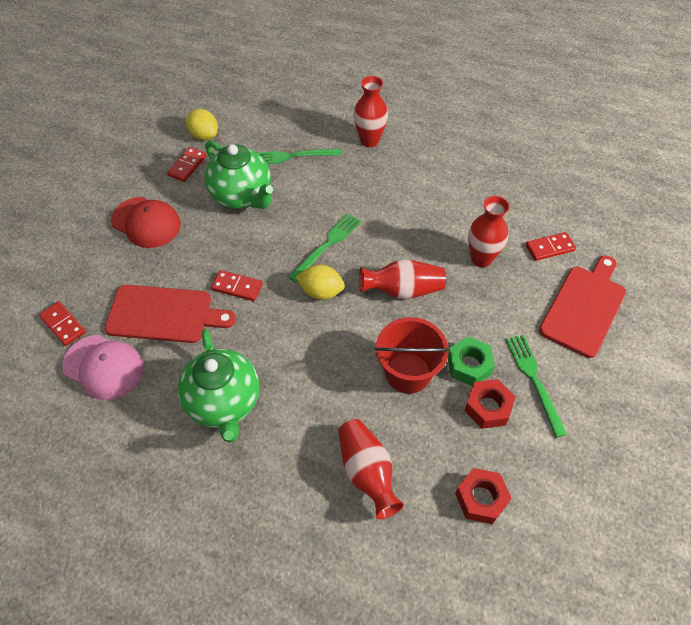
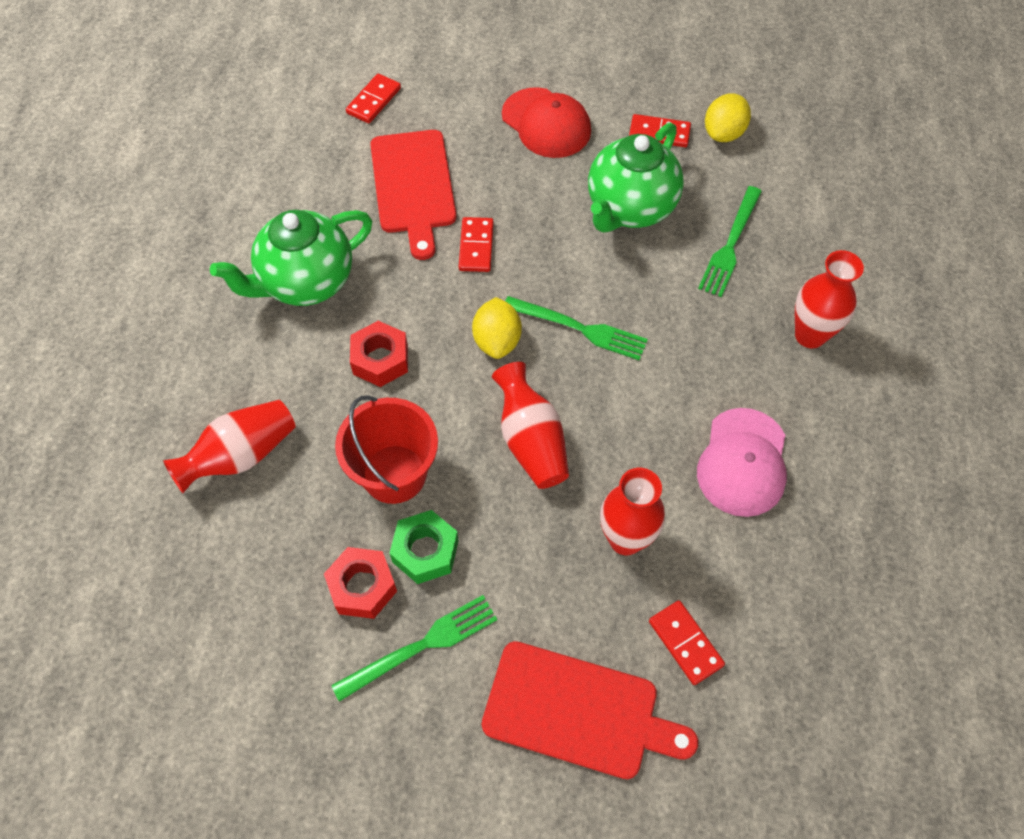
camera: 75 degrees right, 5 degrees up
pink cap [62,335,144,400] -> pink cap moved to [697,408,787,517]
red cap [111,197,181,248] -> red cap turned 60 degrees counterclockwise [502,87,591,158]
green fork [258,149,342,164] -> green fork turned 135 degrees counterclockwise [698,186,762,297]
red nut [455,468,512,524] -> red nut moved to [350,321,408,387]

